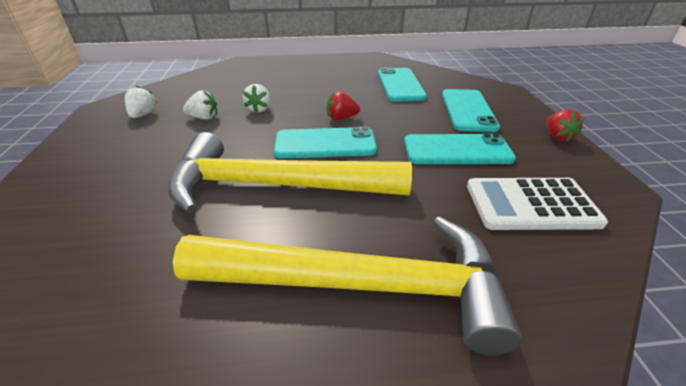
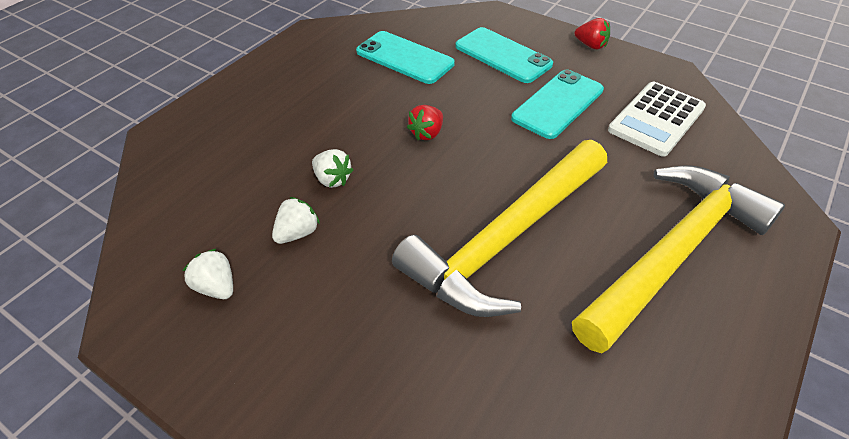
camera: 50 degrees left, 10 degrees up
turquoise phone [274,126,377,159] -> none

